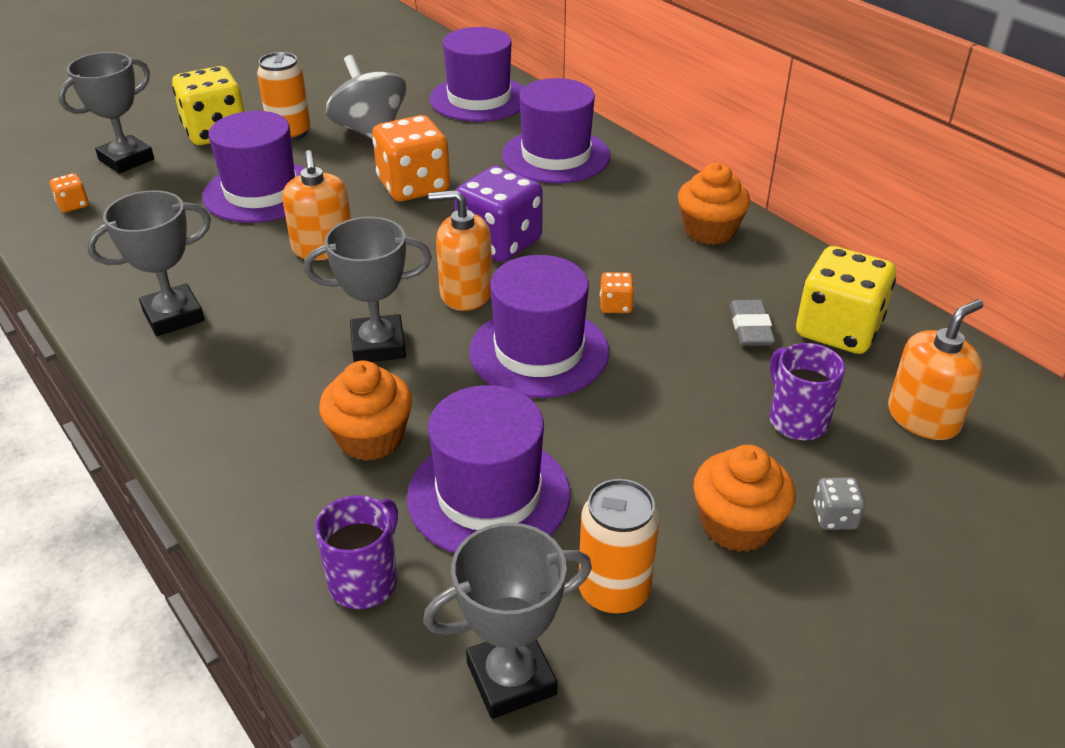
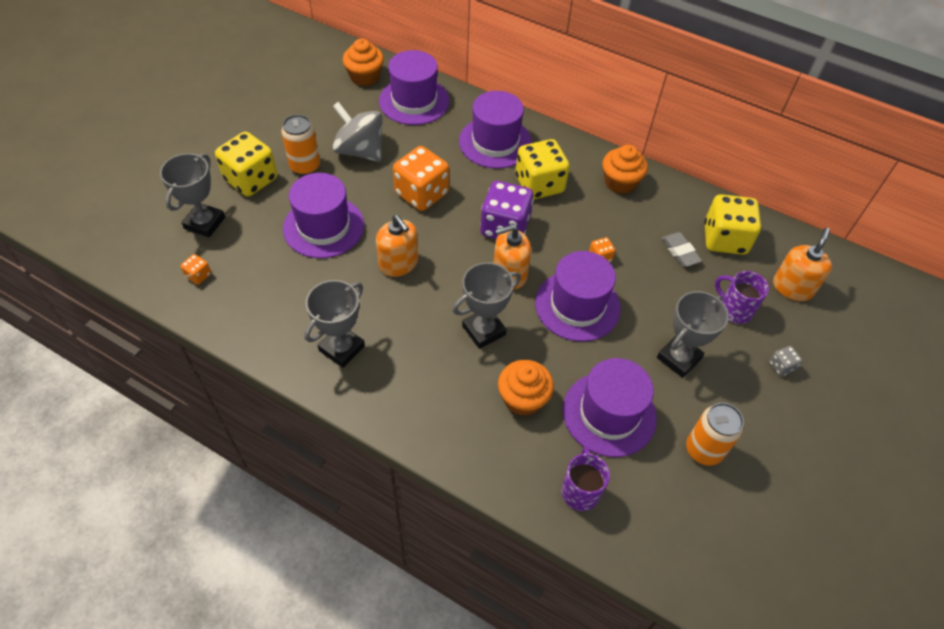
camera: 25 degrees left, 15 degrees up
grey trophy [423,523,592,719] -> grey trophy moved to [657,291,729,378]
orange cupcake [693,445,796,552] -> orange cupcake moved to [343,39,384,86]
none -> yellow dice [515,139,570,199]

